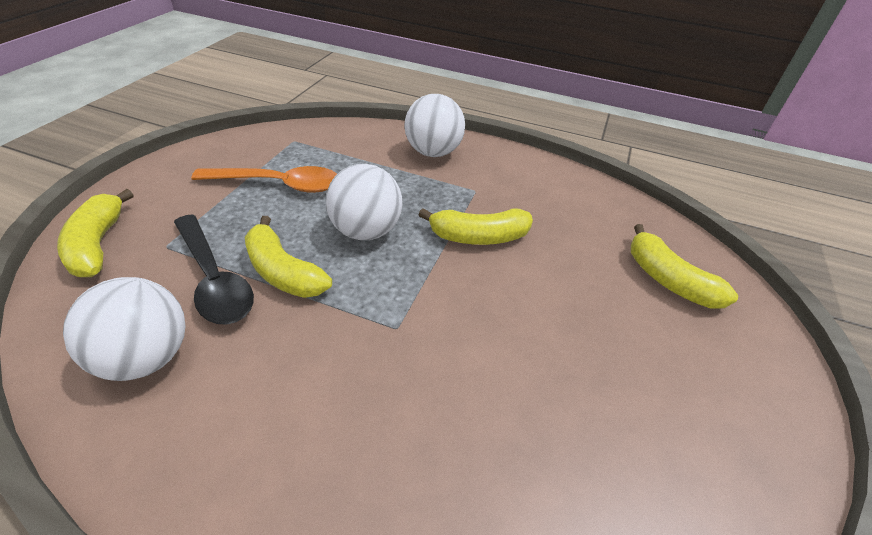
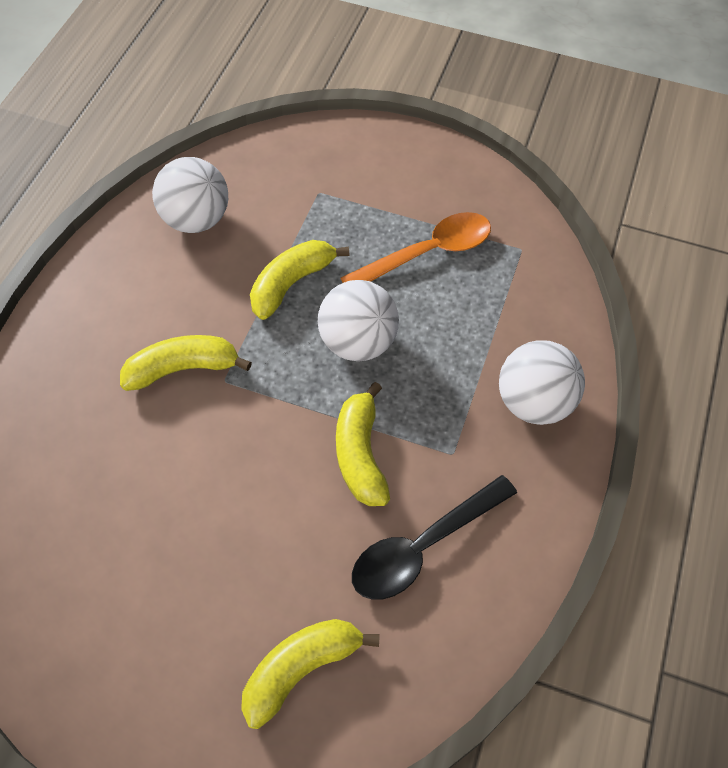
camera: 90 degrees right, 15 degrees up
yellow banana [57,189,133,277] -> yellow banana moved to [120,335,252,391]
black spoon [174,214,254,325] -> black spoon moved to [352,475,517,600]
orange spoon [191,166,337,193] -> orange spoon turned 120 degrees counterclockwise [341,212,491,283]

